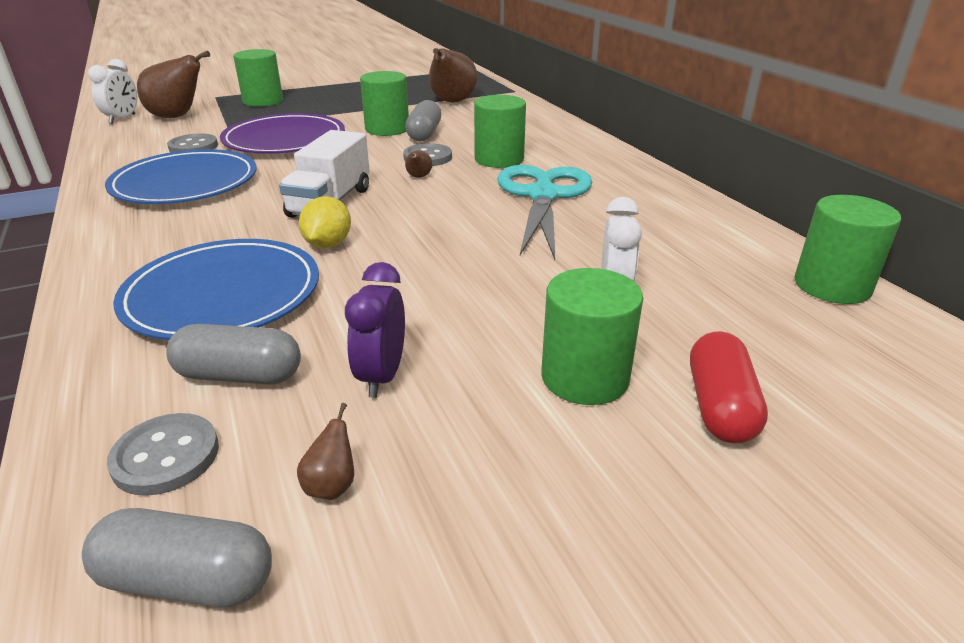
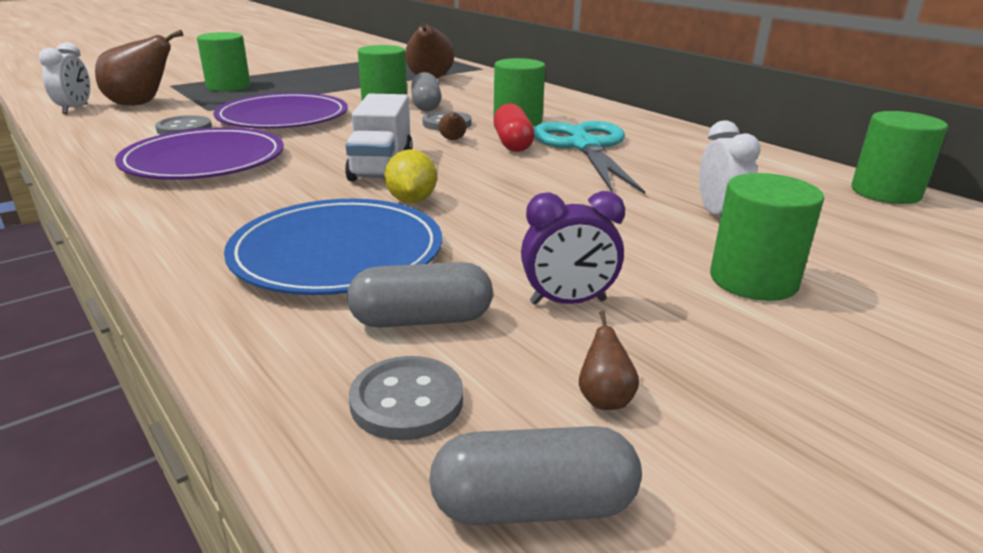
camera: 15 degrees left, 5 degrees down
blue plate [105,149,257,204] -> purple plate [115,127,284,180]
purple clock [345,262,405,398] -> purple clock turned 90 degrees counterclockwise [521,191,625,305]
red capsule [690,331,768,443] -> red capsule moved to [493,103,535,152]

